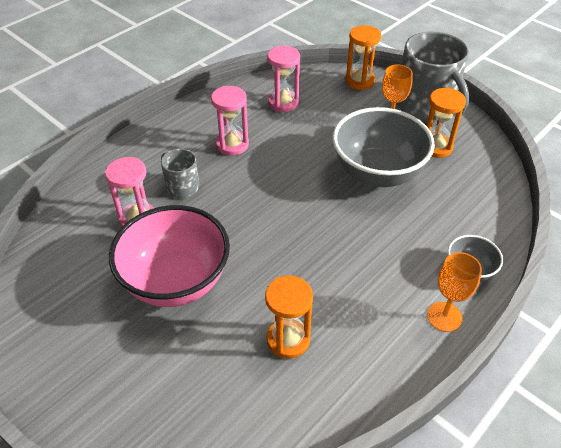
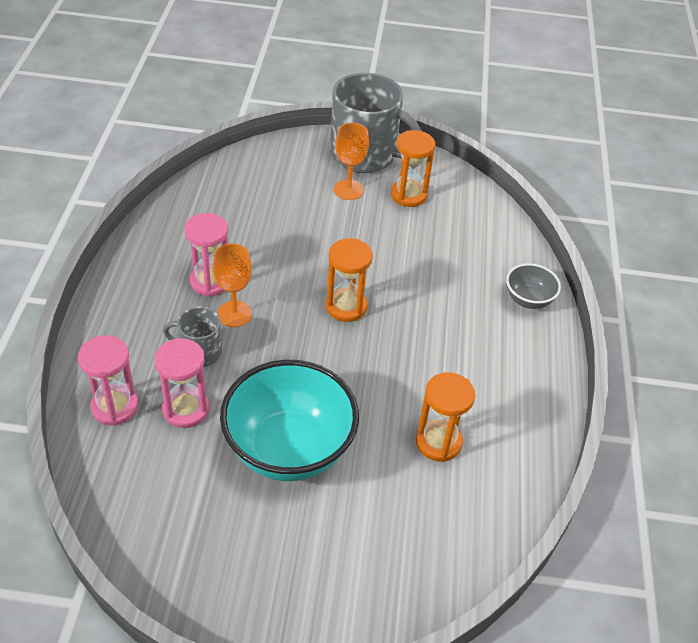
camera: 40 degrees left, 0 degrees up
pink bowl [109,205,230,307] -> turquoise bowl [220,360,359,481]
pink hourglass [267,46,300,112] -> pink hourglass moved to [78,335,138,426]
grey bowl [332,107,435,187] -> none
orange hourglass [345,25,381,90] -> orange hourglass moved to [326,238,373,322]
orange goblet [427,252,482,332] -> orange goblet moved to [213,243,252,327]

